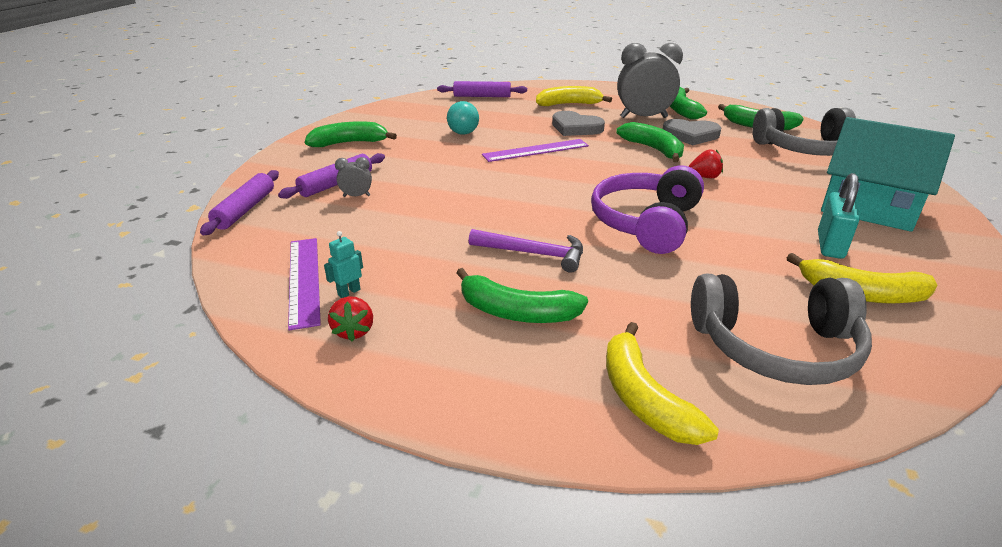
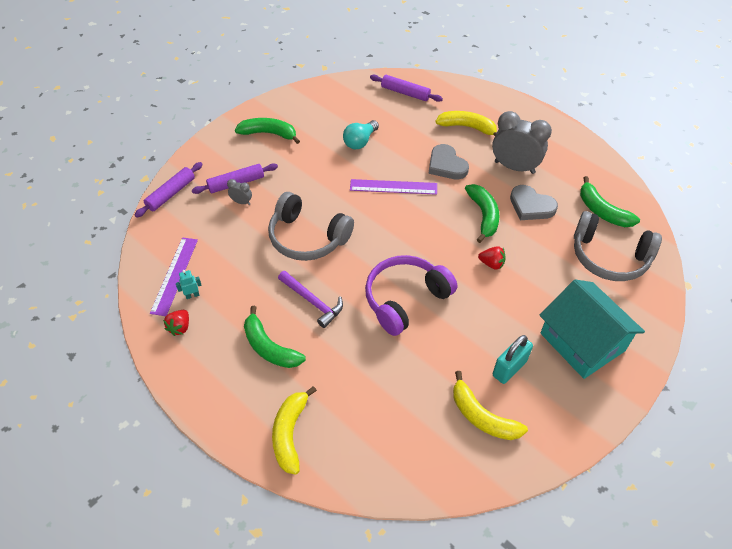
camera: 25 degrees right, 20 degrees up
green banana [670,87,707,120] -> none
grey headphones [691,274,872,385] -> grey headphones moved to [268,192,354,261]

